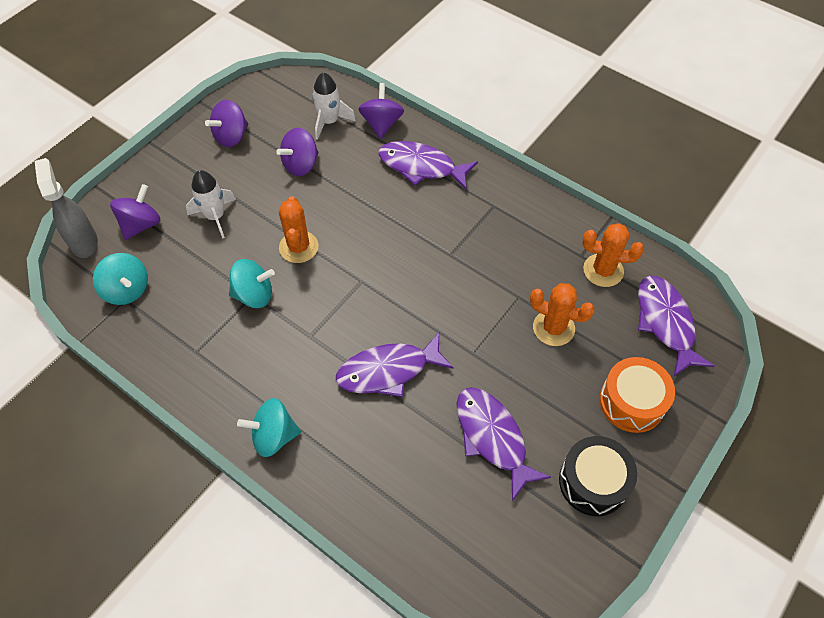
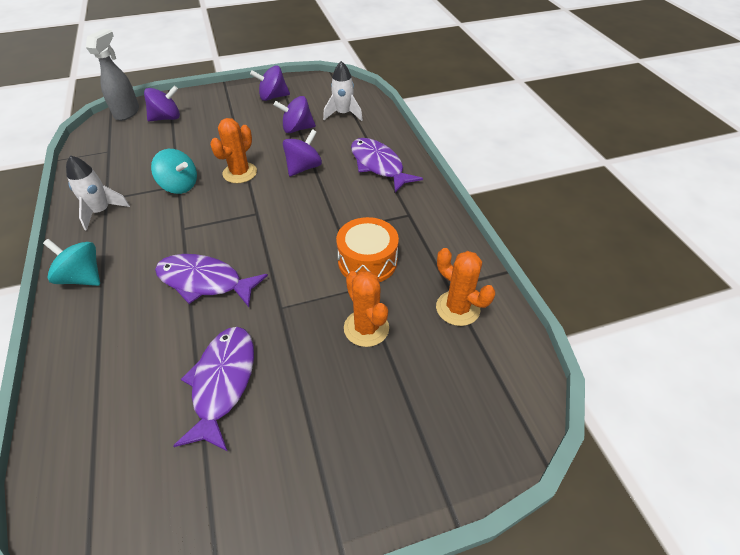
camera: 35 degrees right, 10 degrees down
turquoise spinning top [93,253,148,305] -> none
white rocket [186,170,236,239] -> white rocket moved to [66,155,130,231]
purple spinning top [358,83,404,139] -> purple spinning top moved to [283,129,322,176]
black drum [559,436,637,516] -> none
orange drum [599,357,675,433] -> orange drum moved to [336,217,399,282]
purple fish [638,276,714,376] -> none

